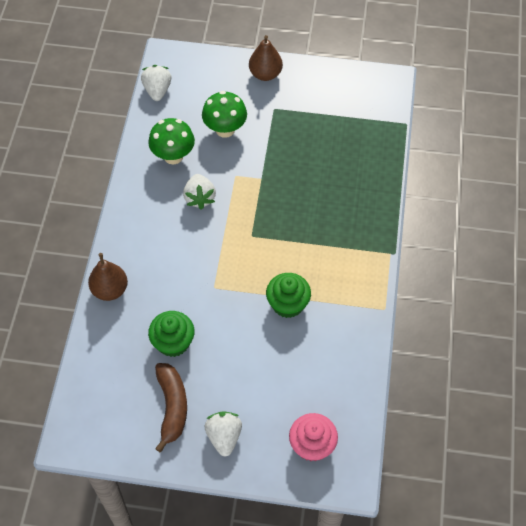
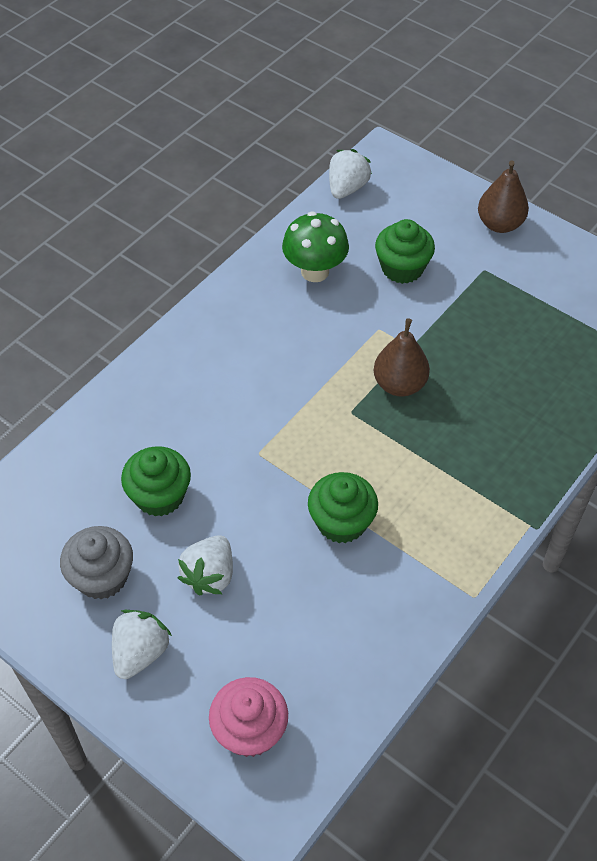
camera: 30 degrees right, 5 degrees down
brown pear [88,253,128,301] -> brown pear moved to [374,319,430,396]
brown banana [155,363,187,452] -> grey cupcake [60,526,133,600]
white strawberry [183,174,216,210] -> white strawberry moved to [178,535,233,595]
green mushroom [202,91,247,138] -> green cupcake [375,219,435,284]

